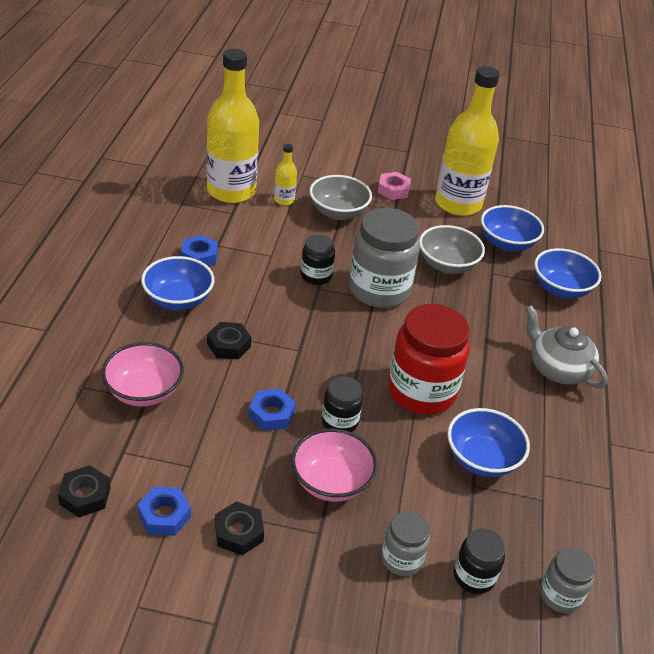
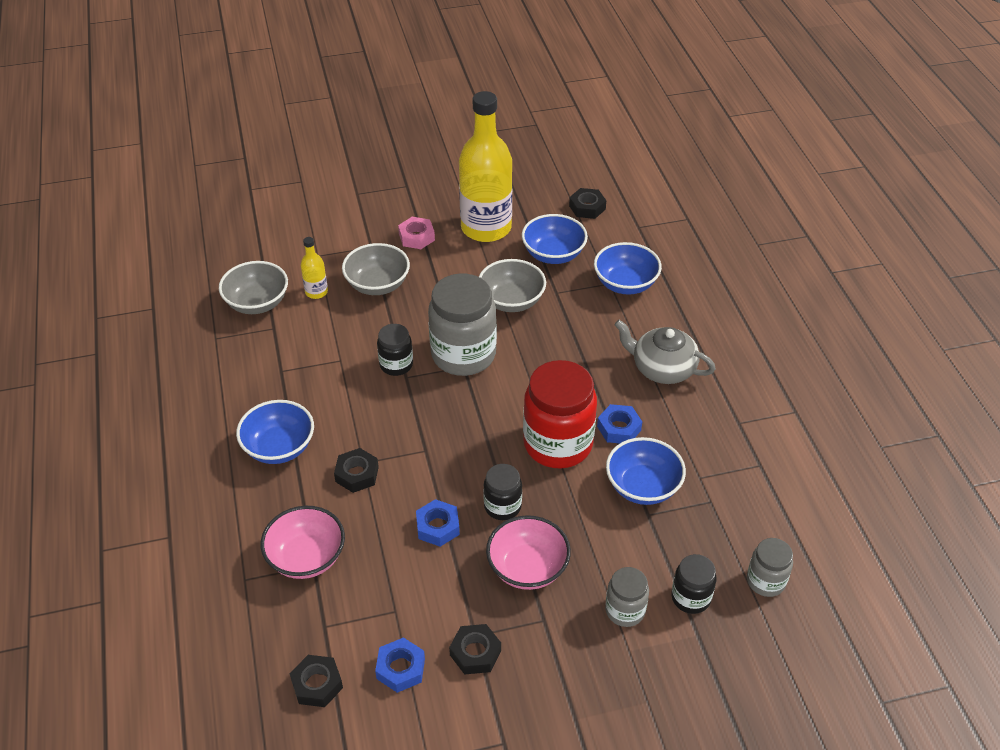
camera: 20 degrees left, 5 degrees up
blue nut [181,235,218,266] -> blue nut moved to [597,404,642,444]
yellow bottle [206,49,259,203] -> grey bowl [219,261,288,314]
none -> black nut [569,188,606,219]

